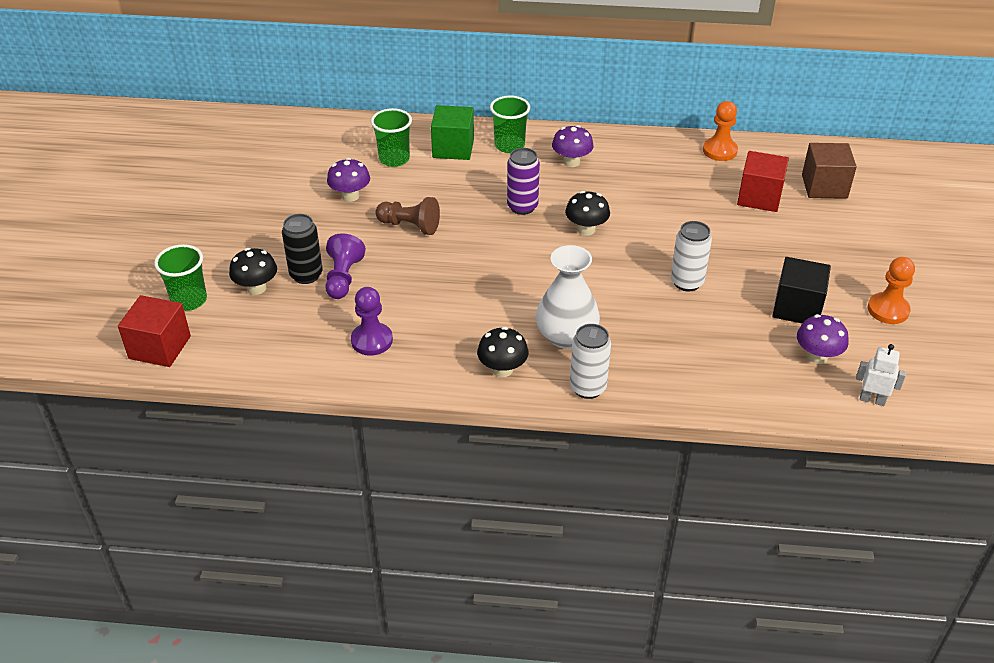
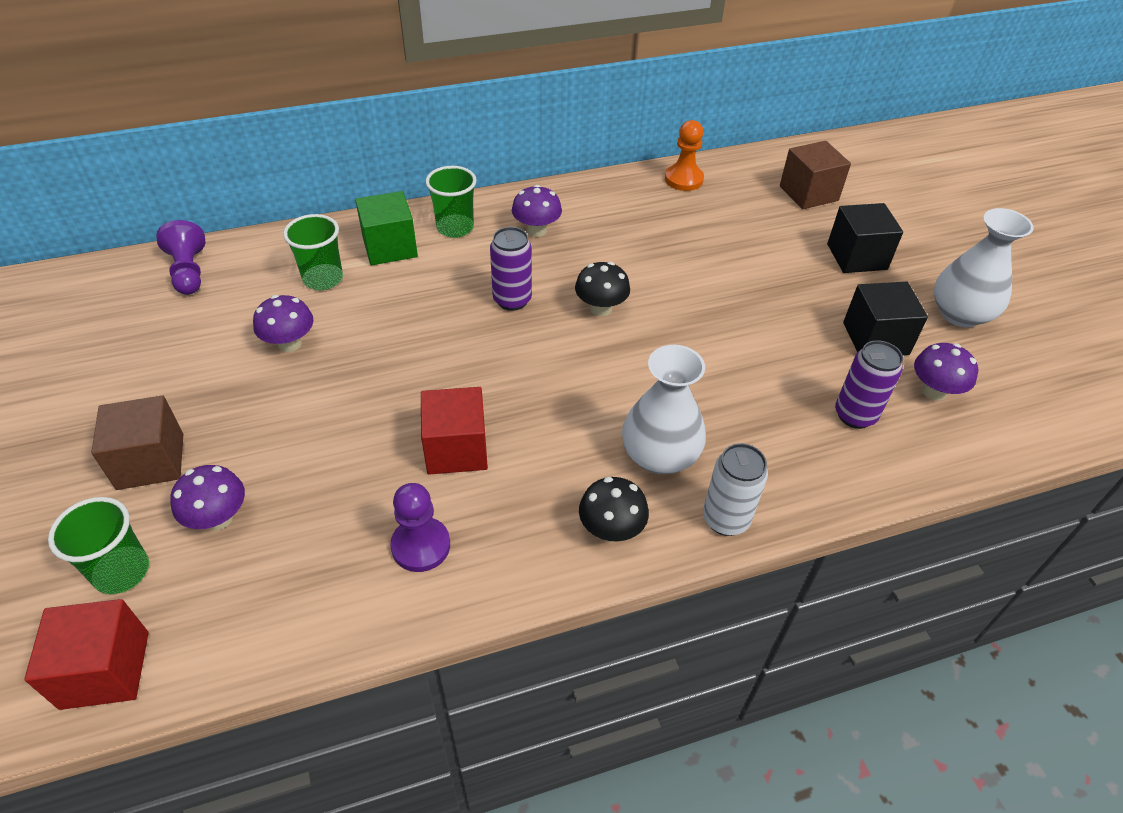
camera: 25 degrees left, 5 degrees up
black mushroom [229,248,277,295] -> purple mushroom [170,465,245,530]
black can [282,214,323,284] -> none
purple pawn [325,233,366,299] -> purple pawn moved to [156,220,206,295]
brown pawn [375,197,440,235] -> none
white can [671,221,712,292] -> none
red cube [737,151,789,212] -> red cube moved to [421,387,488,475]
white robot [856,344,906,406] -> none
orange pawn [868,257,915,324] -> white vase [934,208,1034,327]
none -> brown cube [91,396,183,490]
none -> black cube [827,203,903,273]
none -> purple can [835,340,903,429]

